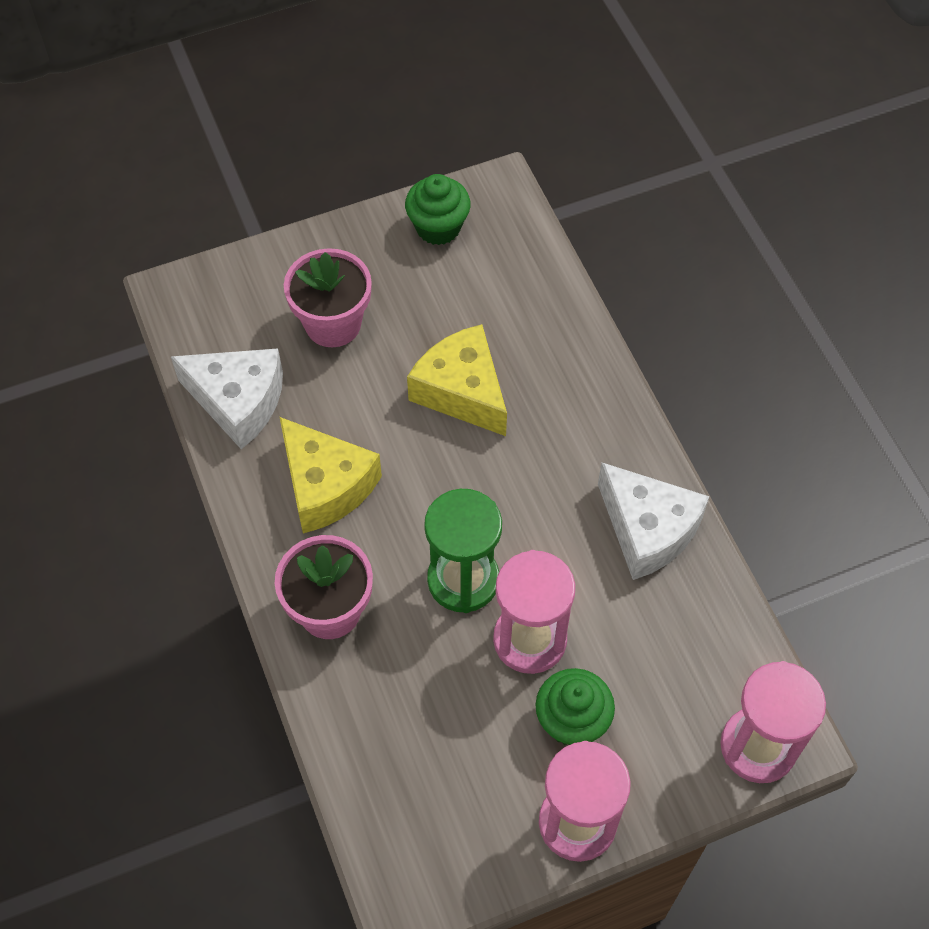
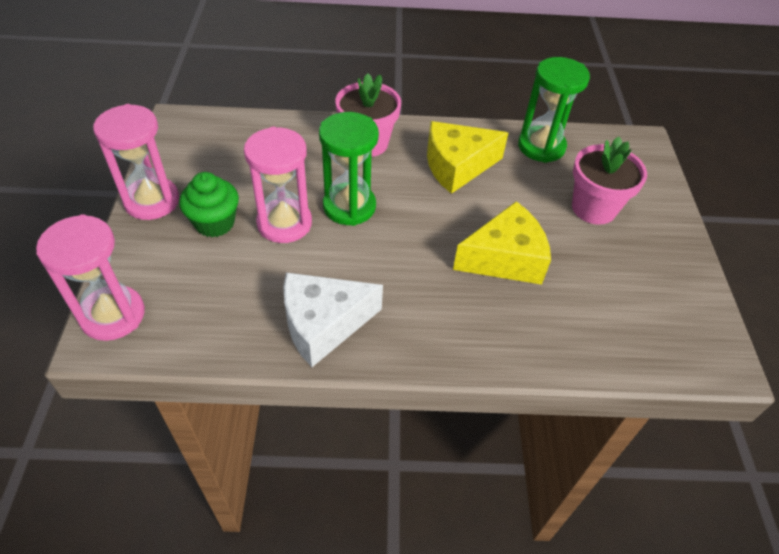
camera: 110 degrees right, 10 degrees down
white cheese [171,348,283,449] -> green hourglass [518,57,590,163]
green cupcake [405,174,471,245] -> none

